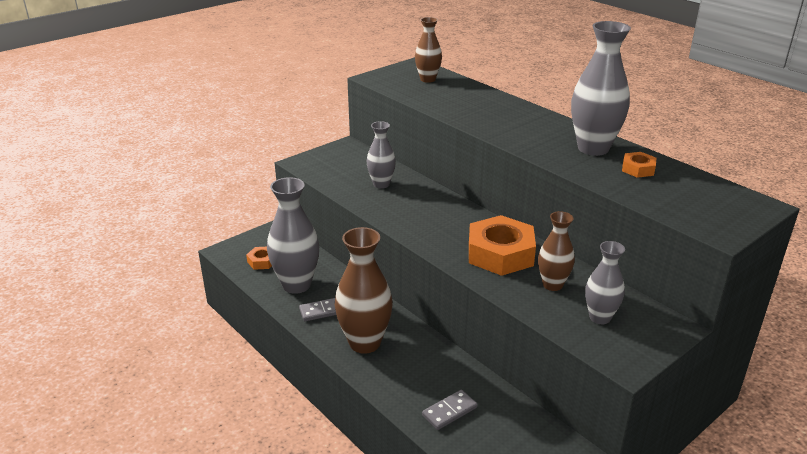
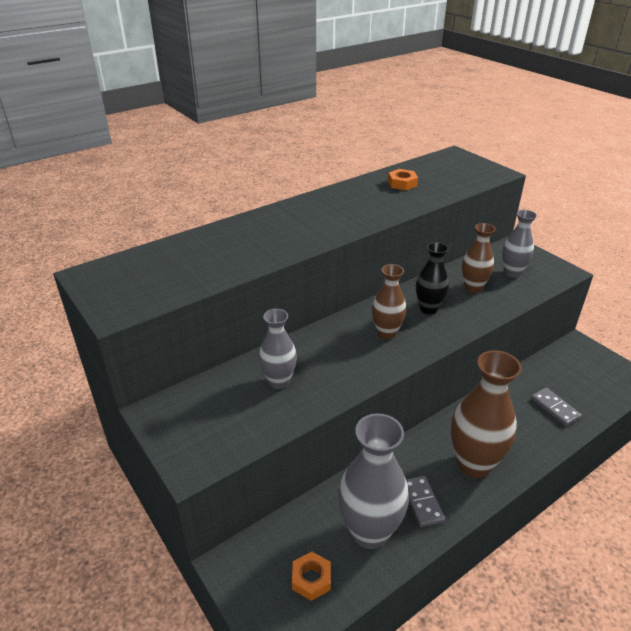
camera: 85 degrees left, 5 degrees up
brown vase [415,17,442,83] -> brown vase moved to [372,264,406,339]
orange nut [469,215,536,276] -> black vase [416,242,449,314]
grey vase [571,21,631,156] -> none

